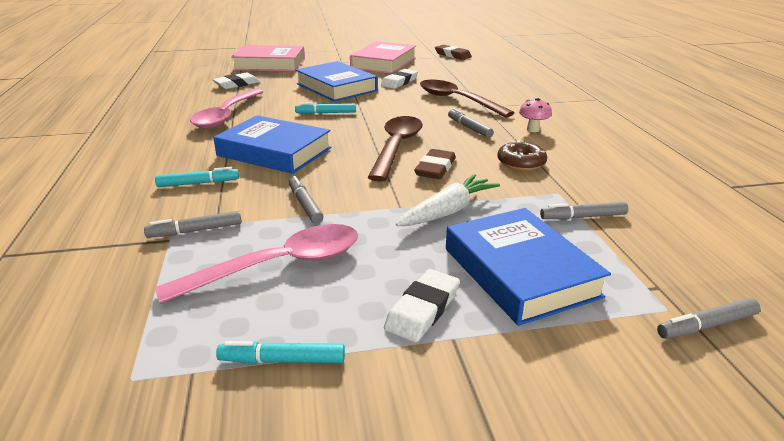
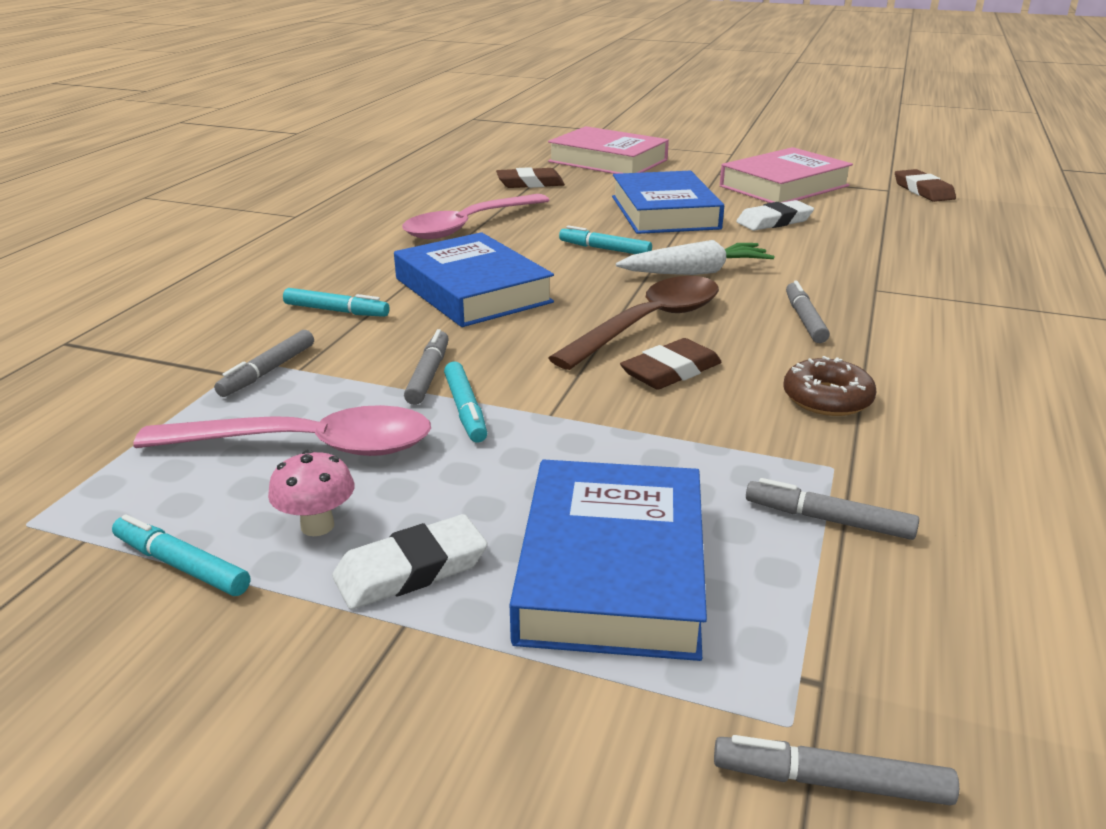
camera: 30 degrees right, 0 degrees up
grey marker [144,211,242,238] -> grey marker turned 75 degrees counterclockwise [214,330,314,397]
white eraser [212,73,260,89] -> brown eraser [496,167,565,188]
white carrot [396,174,500,226] -> white carrot moved to [616,240,775,275]
brown spoon [420,80,514,117] -> none
pink mushroom [519,98,552,132] -> pink mushroom moved to [268,450,354,536]
none -> turquoise marker [444,362,487,443]

